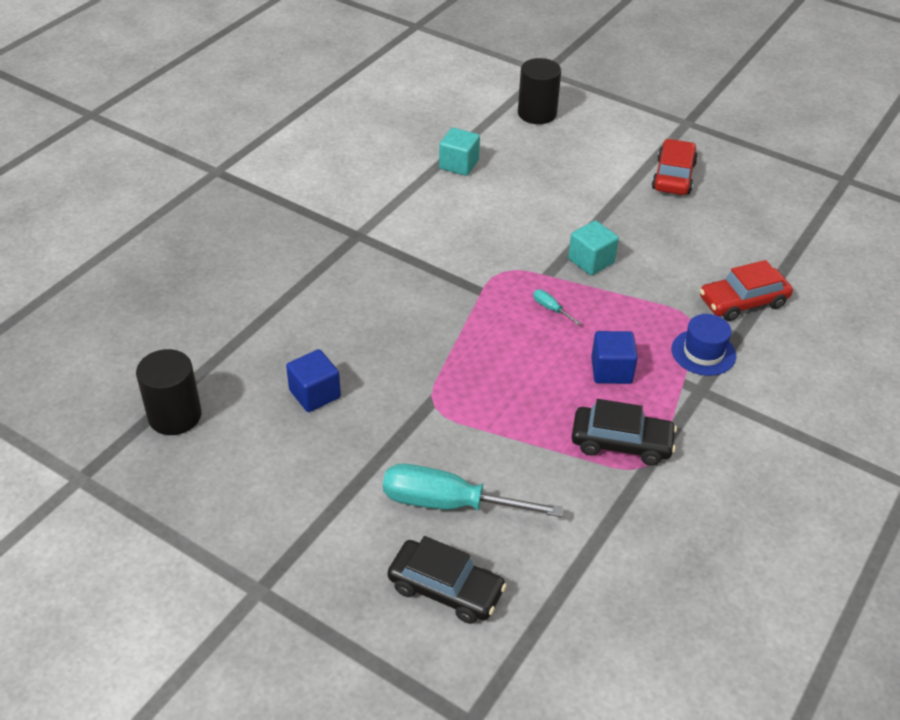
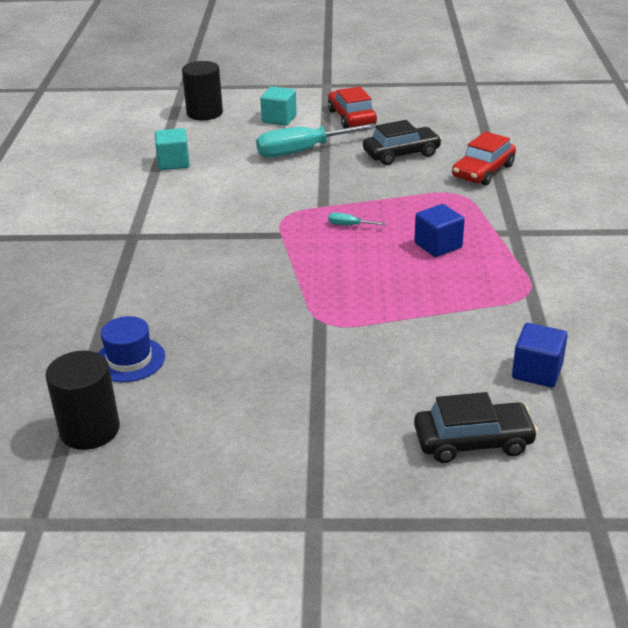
camera: 30 degrees left, 10 degrees down
blue cube [286,349,341,412] -> blue cube moved to [512,323,568,388]
turquoise screwdriver [383,464,564,517] -> turquoise screwdriver moved to [256,123,376,157]
turquoise cube [568,220,619,275] -> turquoise cube moved to [260,87,297,126]
black car [572,399,677,465] -> black car moved to [363,120,442,165]
blue hat [672,314,736,376] -> blue hat moved to [98,316,165,382]

